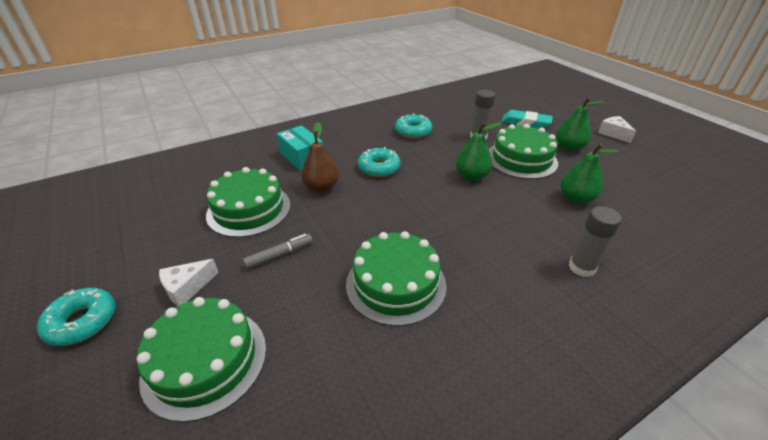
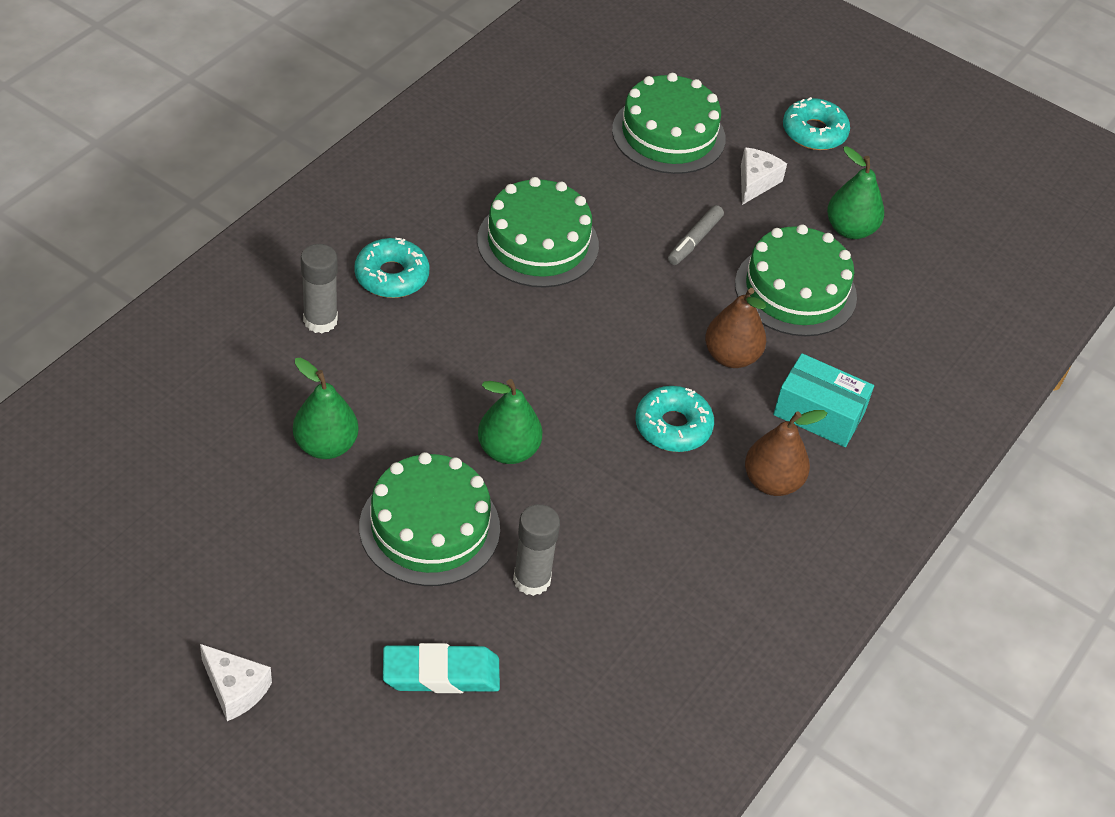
camera: 150 degrees right, 10 degrees up
turquoise donut [395,113,432,139] -> turquoise donut moved to [354,238,430,298]
green pear [556,97,604,152] -> green pear moved to [827,146,884,239]
none -> brown pear [745,410,827,496]

